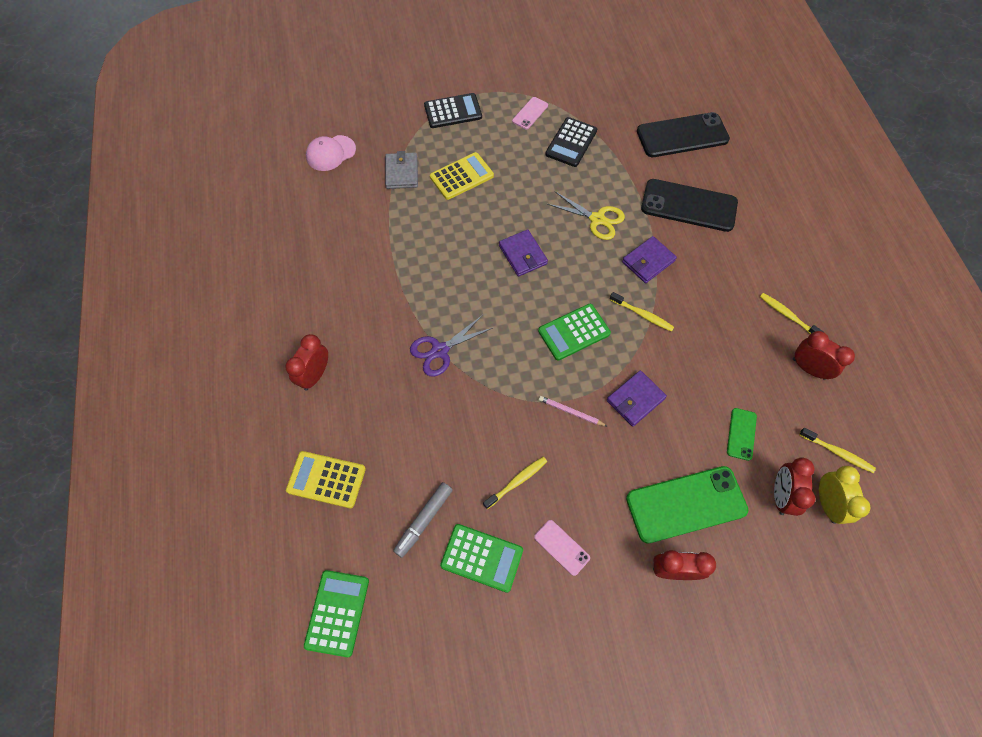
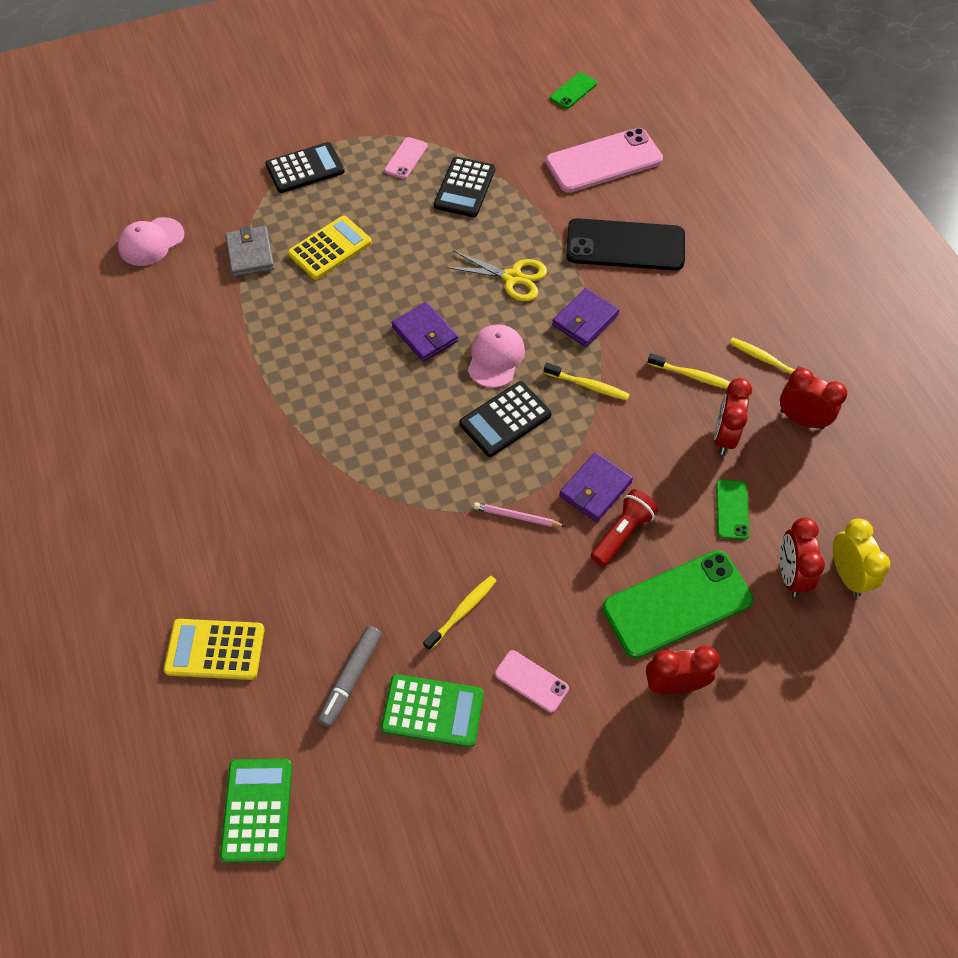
camera: 10 degrees left, 5 degrees down
red clock [285,334,328,391] -> red clock moved to [714,378,752,455]
purple scissors [410,315,492,377] -> none
green calculator [538,304,611,361] -> black calculator [459,381,552,457]
black phone [637,112,730,157] -> pink phone [546,128,663,193]
yellow toothbrush [799,428,876,473] -> yellow toothbrush moved to [648,353,730,389]
none -> pink cap [468,324,525,388]
none -> green phone [550,72,597,109]
none -> red flashlight [591,489,659,567]

